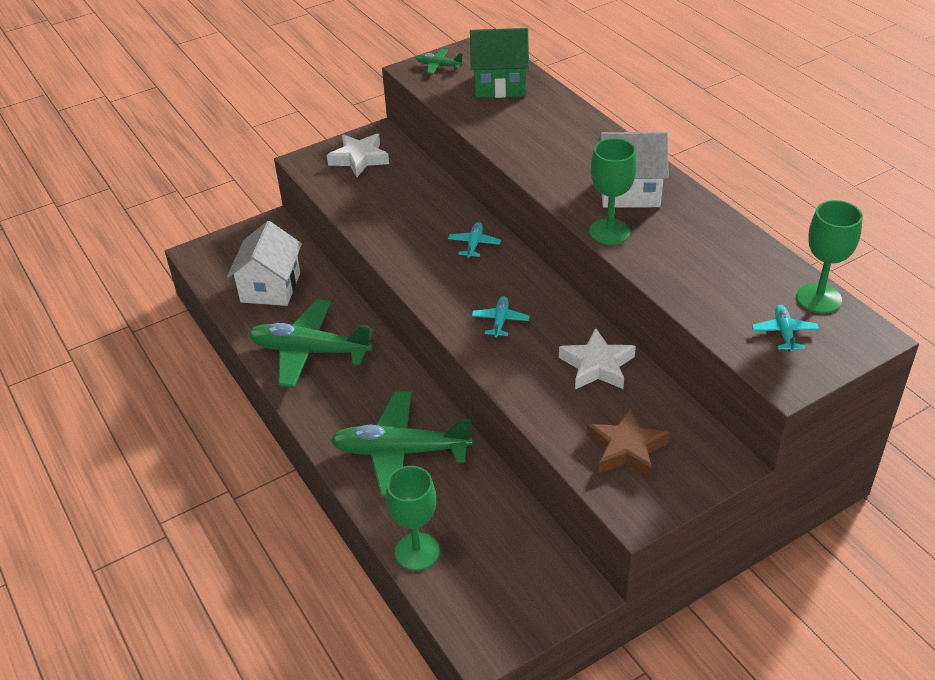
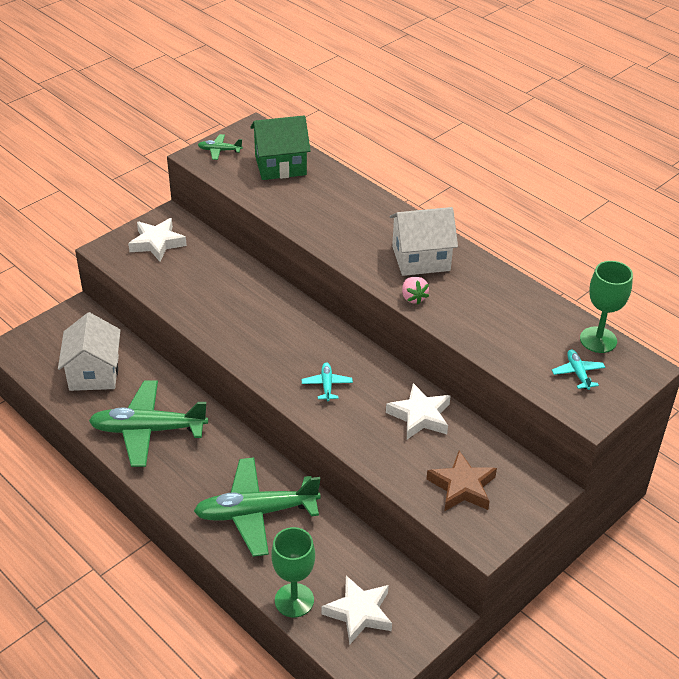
camera: 15 degrees left, 0 degrees up
turquoise plane [448,222,501,258] -> none
green goblet [589,138,637,245] -> pink strawberry [402,277,429,305]
none -> white star [322,576,392,644]

